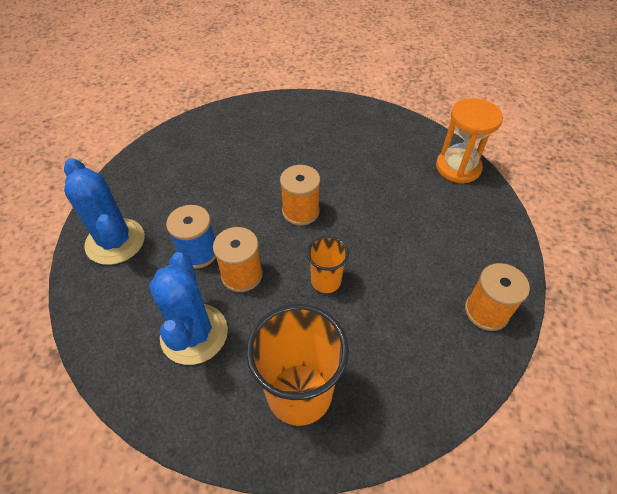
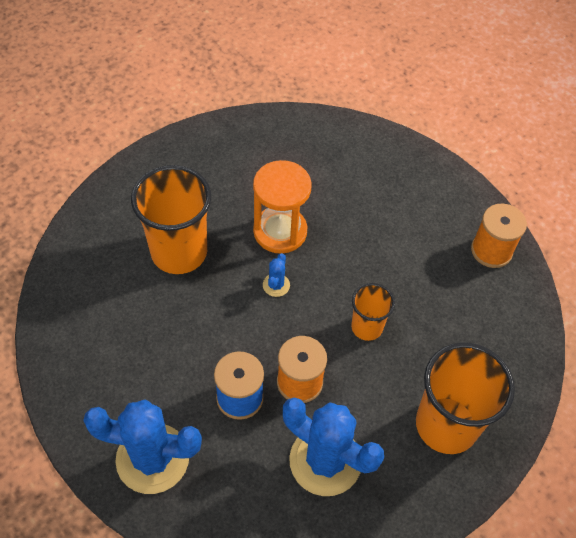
camera: 50 degrees left, 5 degrees up
orange spool [280,165,320,226] -> blue cactus [263,253,290,297]
orange hourglass [436,98,503,183] -> orange hourglass moved to [253,160,312,253]
none -> orange cup [131,165,211,274]

